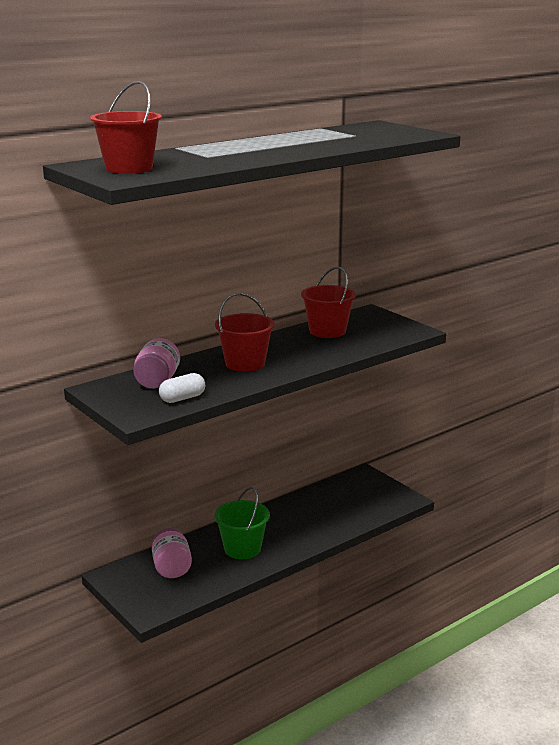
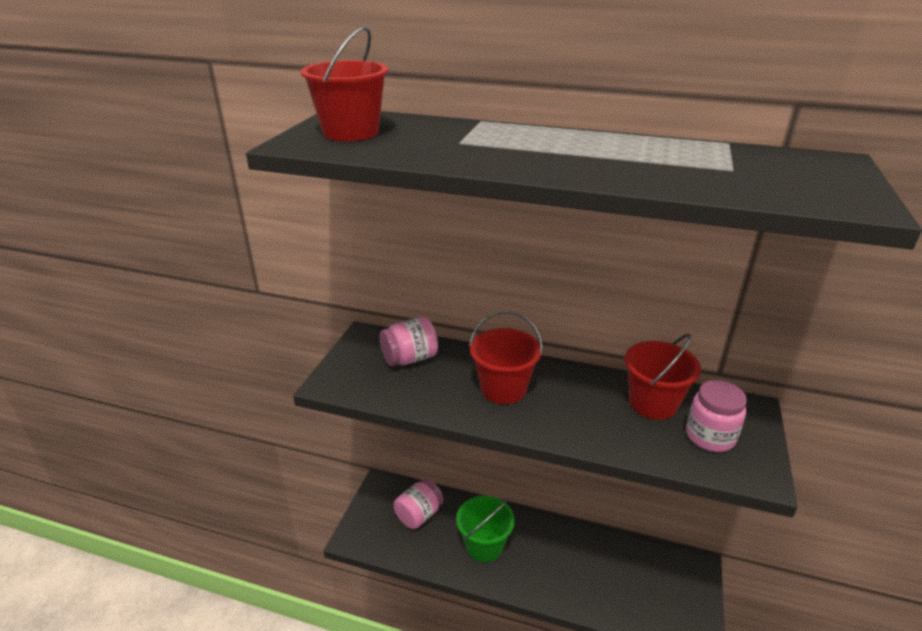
camera: 55 degrees right, 10 degrees up
white capsule [159,373,205,403] -> none
none -> pink jar [686,380,747,452]

